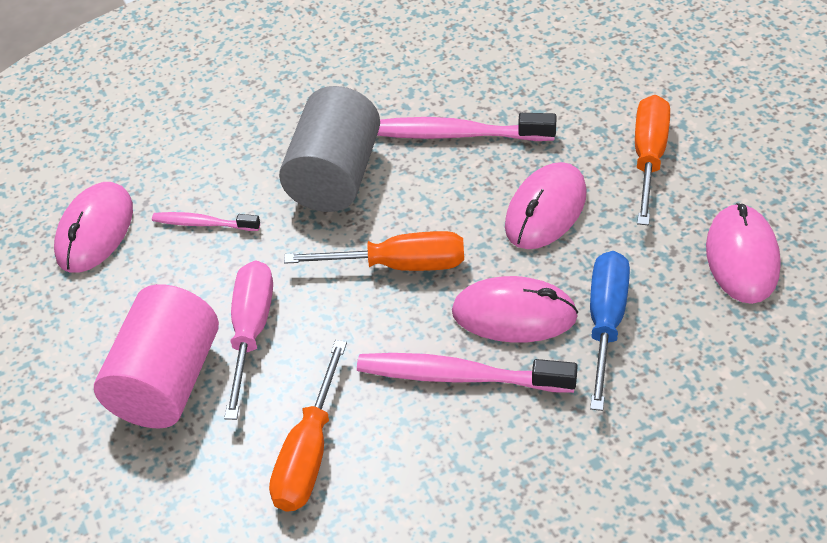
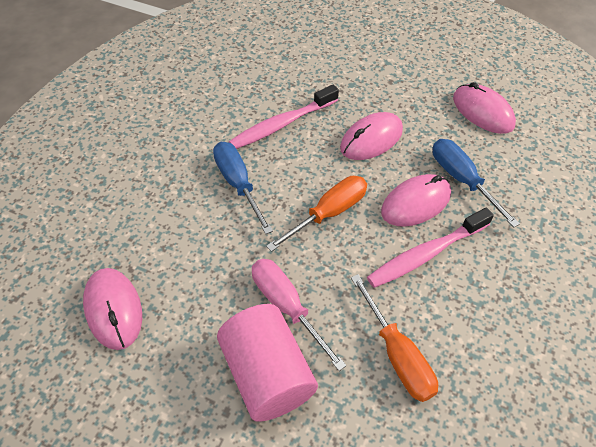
camera: 45 degrees left, 5 degrees up
pink toothbrush [152,212,260,231] -> none
grey cylinder [279,86,380,212] -> blue screwdriver [213,142,273,234]
pink mouse [505,162,587,249] -> pink mouse turned 60 degrees clockwise [340,112,403,160]
orange screwdriver [635,95,670,225] -> none

